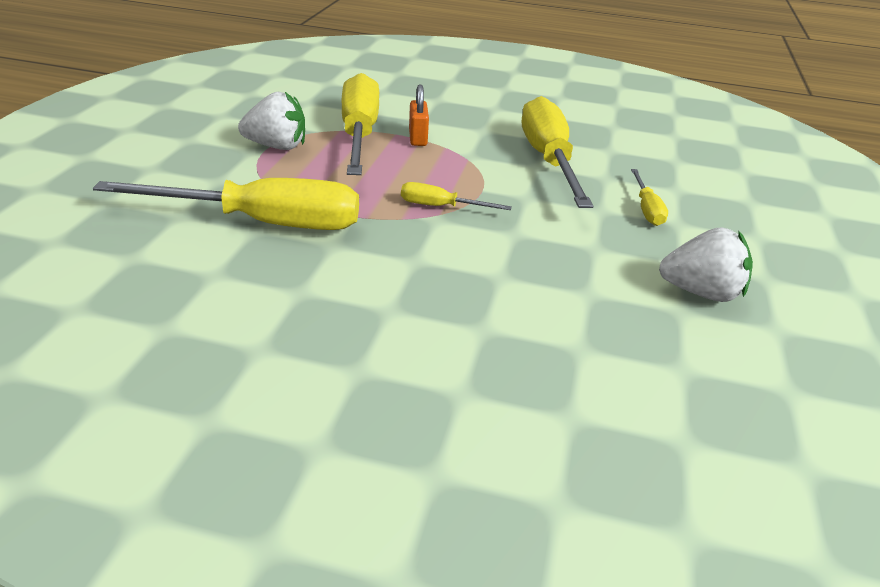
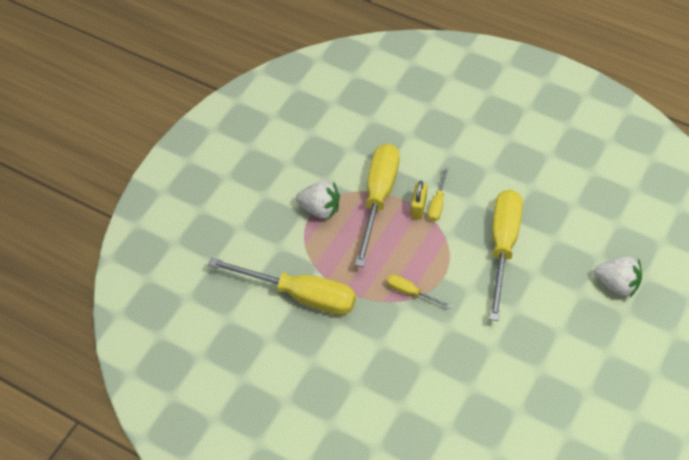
camera: 20 degrees right, 20 degrees up
orange padlock [409,85,429,146] -> yellow padlock [411,181,427,219]
yellow screwdriver [631,169,668,226] -> yellow screwdriver moved to [428,167,449,221]
white strawberry [659,227,753,302] -> white strawberry moved to [594,256,642,297]

